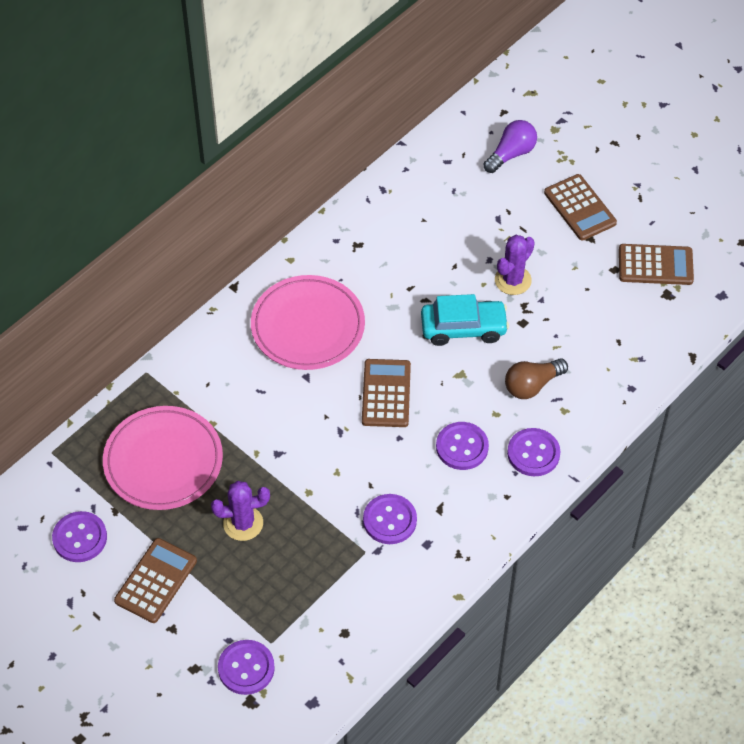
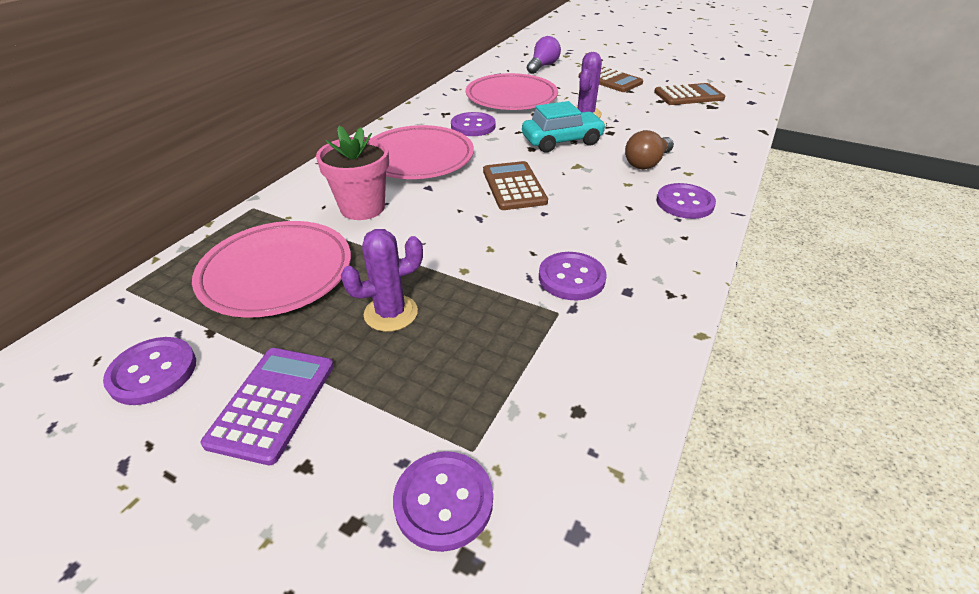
camera: 15 degrees left, 15 degrees down
brown calculator [114,538,197,623] -> purple calculator [201,348,334,465]
purple button [436,422,489,470] -> purple button moved to [451,112,496,136]
none -> pink flower pot [316,126,389,220]
none -> pink plate [466,73,558,110]

